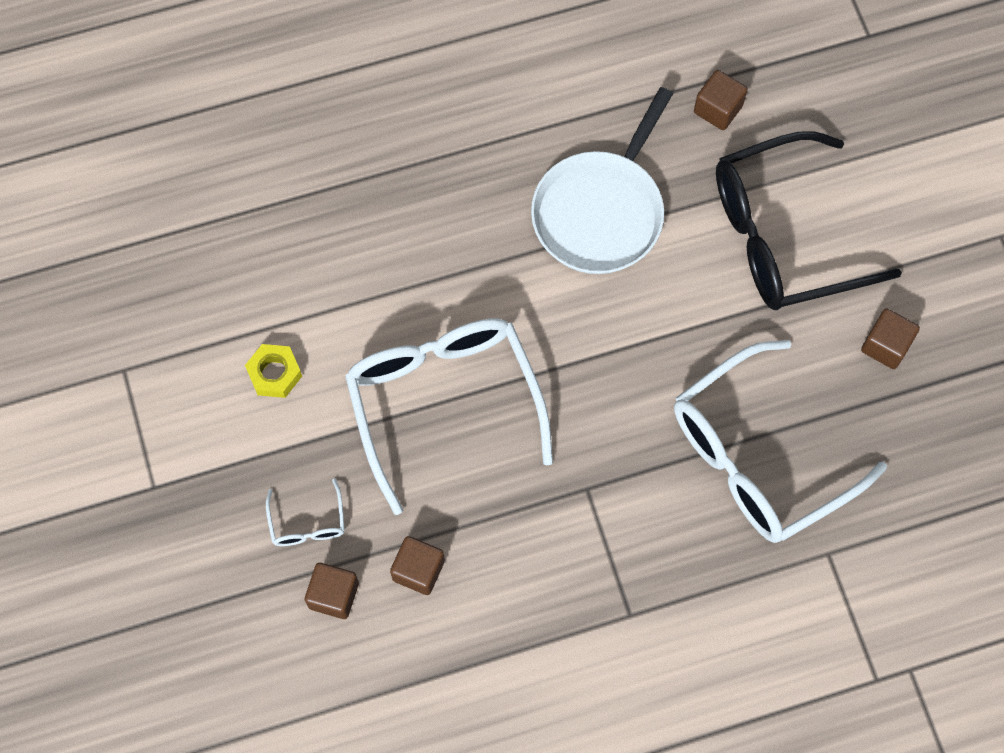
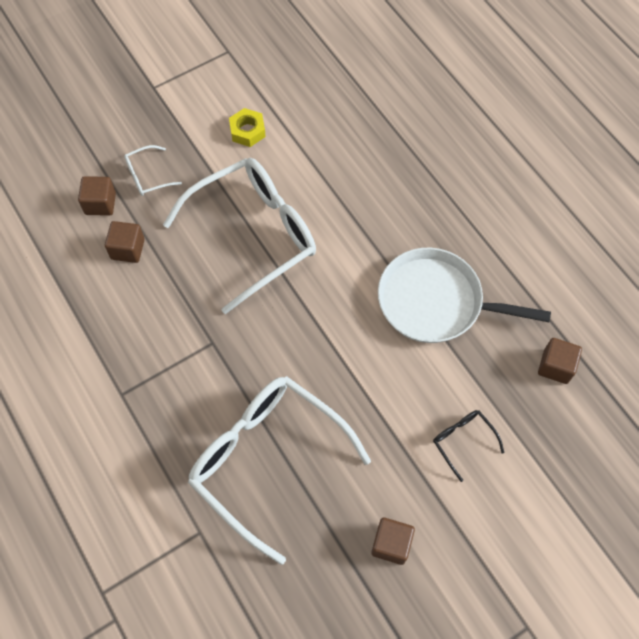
camera: 75 degrees right, 5 degrees down
black glasses [716,131,902,310] -> black glasses [433,410,504,482], size x0.41

